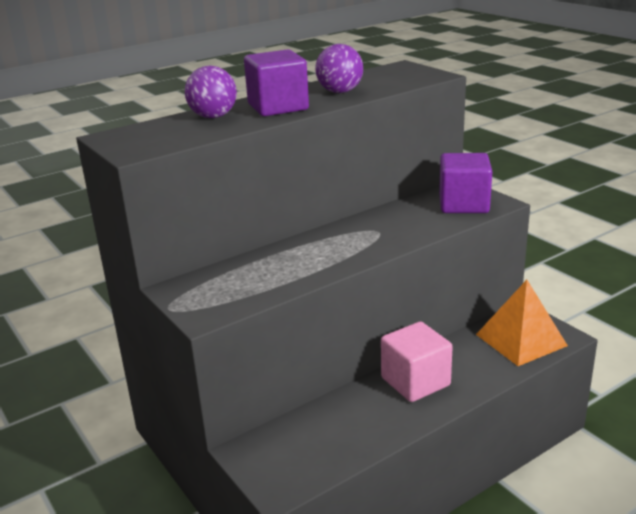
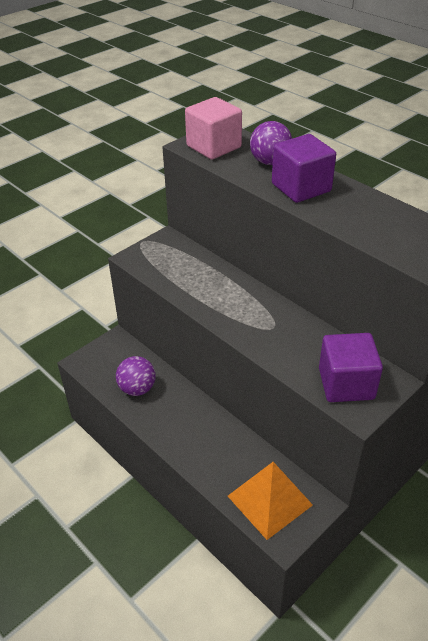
camera: 80 degrees right, 15 degrees up
purple ball [315,44,363,93] -> purple ball moved to [116,356,156,396]
pink cube [381,321,453,402] -> pink cube moved to [185,97,242,160]

